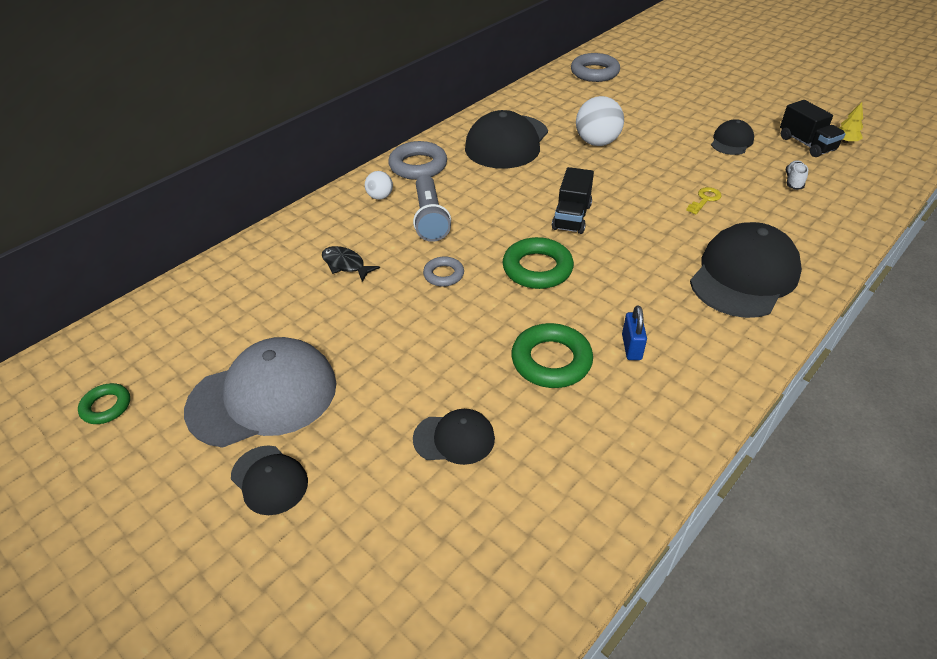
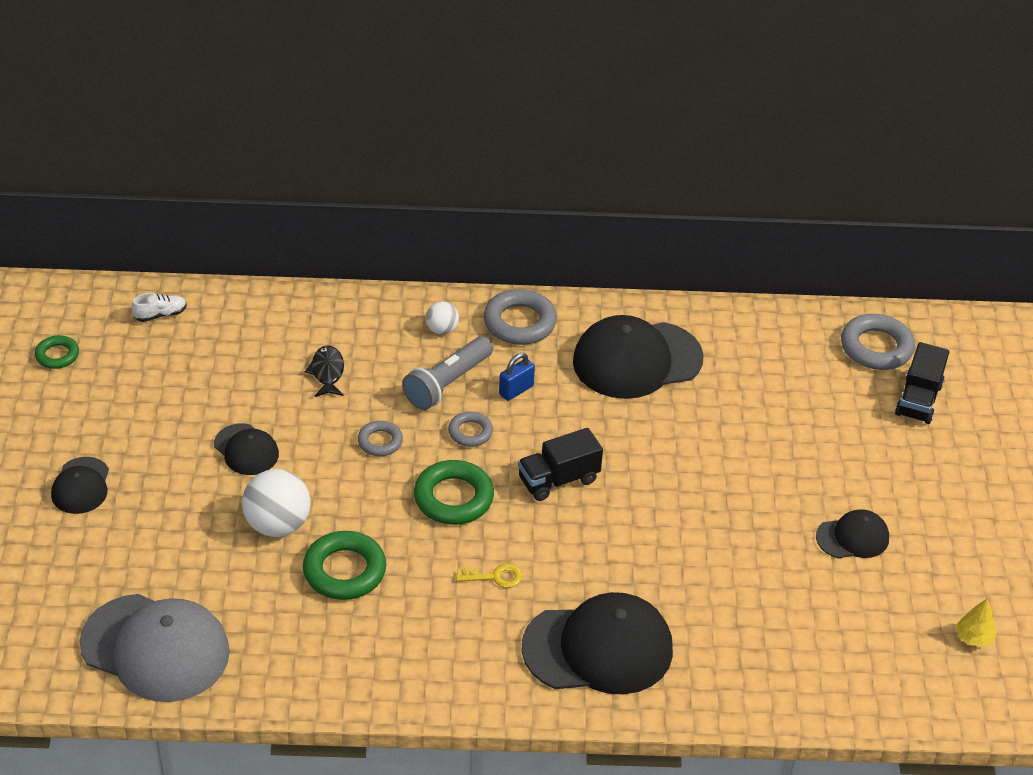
camera: 45 degrees right, 0 degrees up
grey cap [184,337,336,447] -> grey cap moved to [80,594,230,702]
black cap [413,409,495,465] -> black cap moved to [214,423,279,475]
white ball [576,96,624,146] -> white ball moved to [242,469,310,537]
blue padlock [622,305,647,360] -> blue padlock moved to [499,353,535,401]
yellow key [686,187,721,214] -> yellow key moved to [456,564,522,588]
black truck [780,100,846,157] -> black truck moved to [895,342,949,424]
white shoe [786,160,808,190] -> white shoe moved to [132,293,187,322]
none -> grey ring [448,411,493,447]

